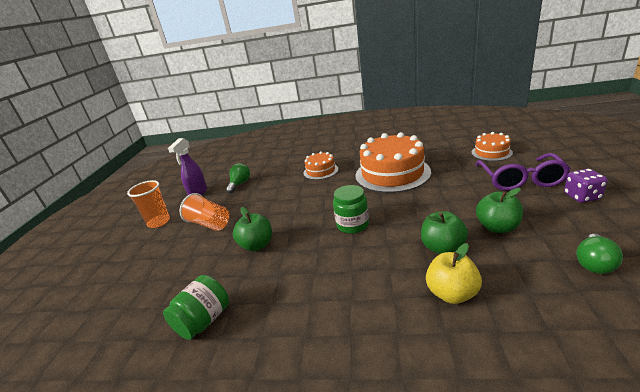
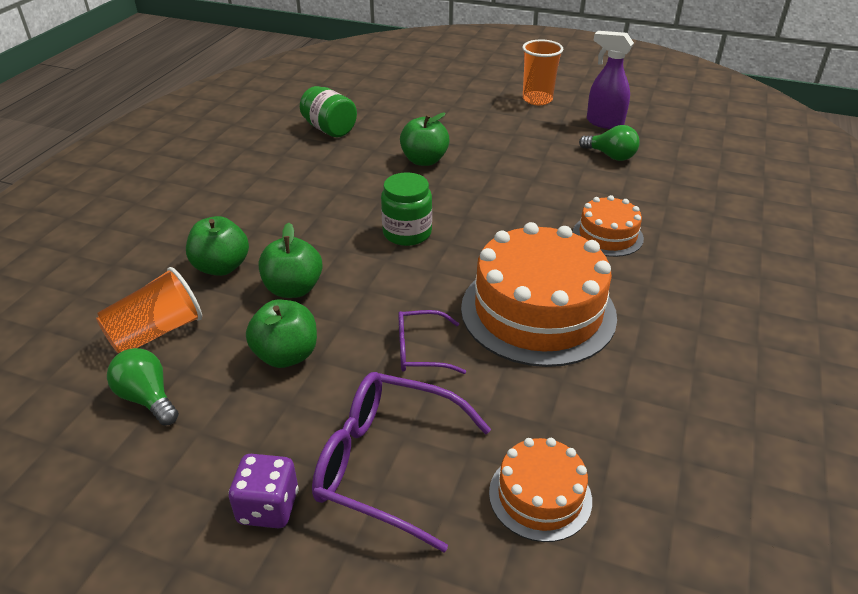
camera: 100 degrees right, 10 degrees up
orange cup [180,193,229,231] -> orange cup moved to [96,267,202,353]
yellow apple [426,243,482,304] -> green apple [186,216,249,276]
none -> purple glasses [398,310,466,374]

